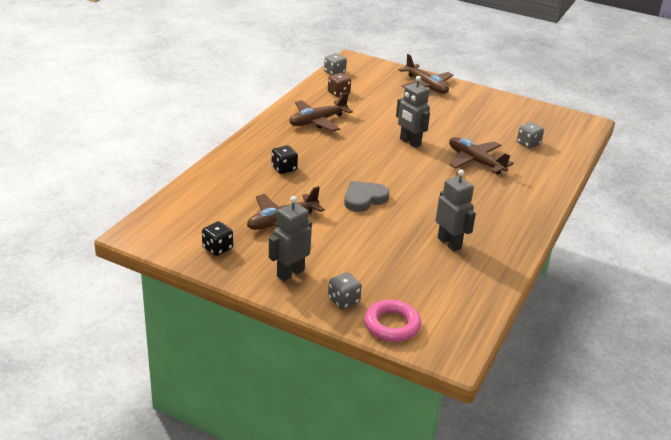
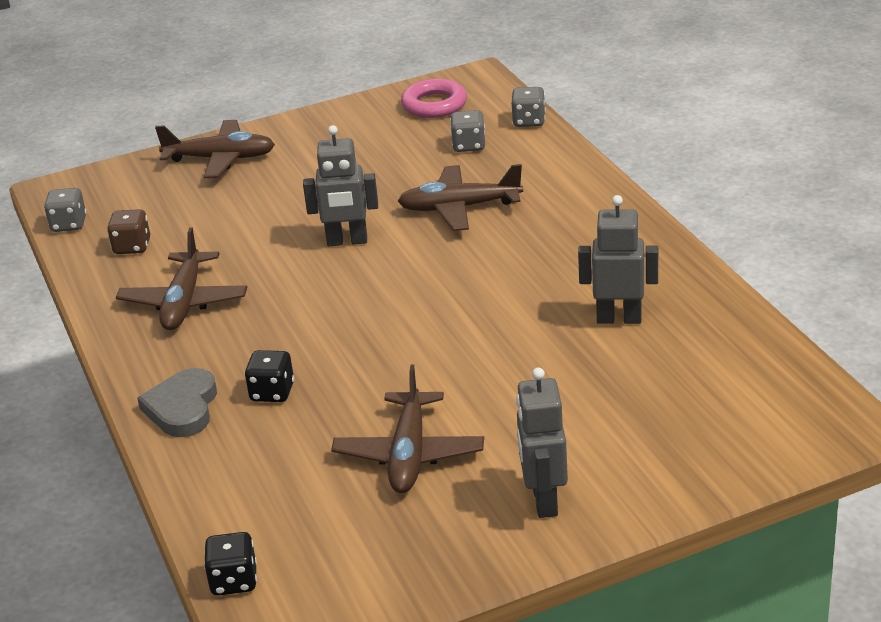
camera: 45 degrees left, 0 degrees up
black dice [202,221,233,256] -> black dice moved to [204,532,257,596]
grey dice [328,272,362,309] -> grey dice moved to [511,87,546,127]
grey heart [344,181,389,212] -> grey heart moved to [137,368,217,437]
pink ring [364,300,421,342] -> pink ring moved to [401,79,467,118]

